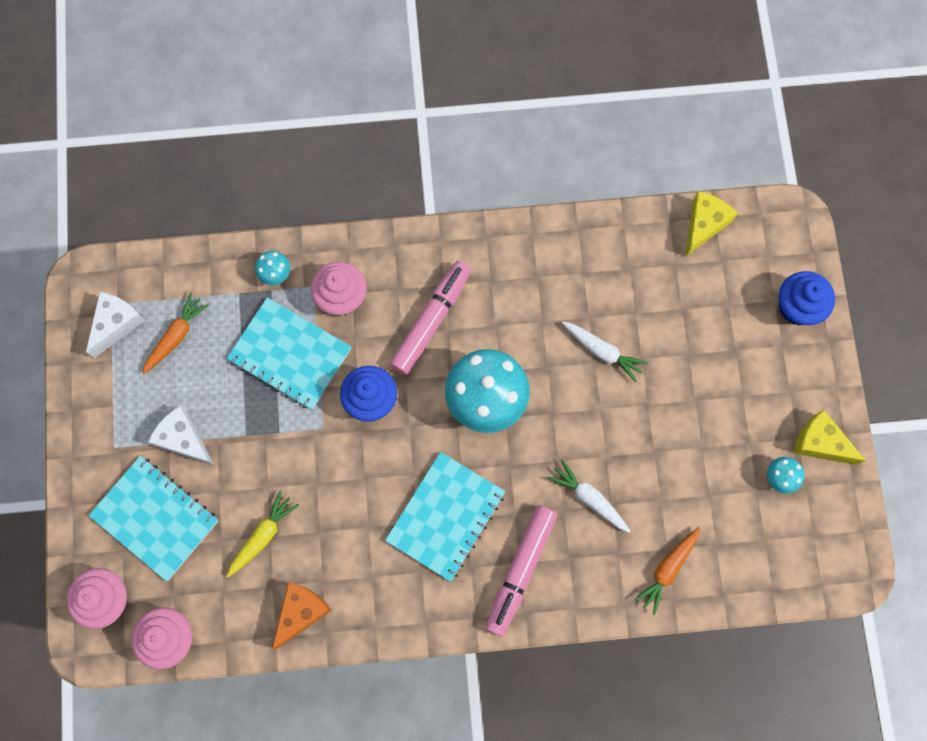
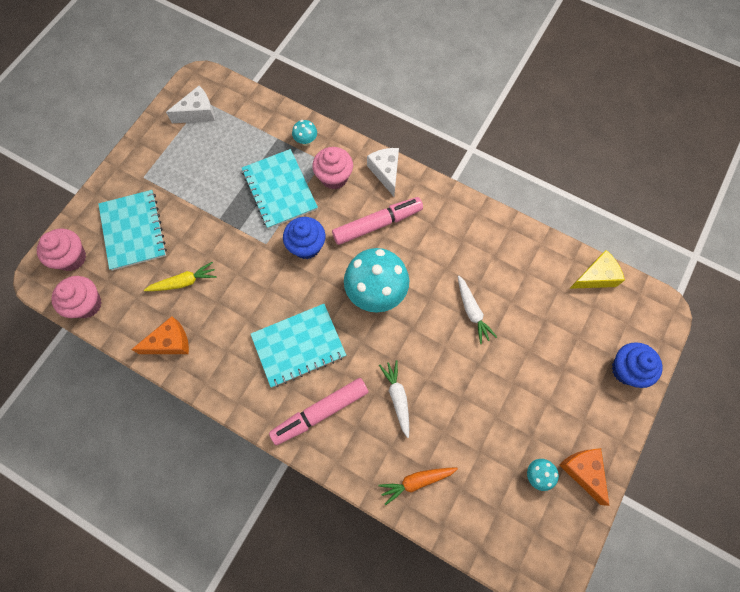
camera: 35 degrees right, 5 degrees down
orange carrot [142,293,209,374] -> none
white cheese [148,406,214,465] -> white cheese moved to [367,148,399,196]
yellow cheese [793,409,866,465] -> orange cheese [559,448,610,506]

